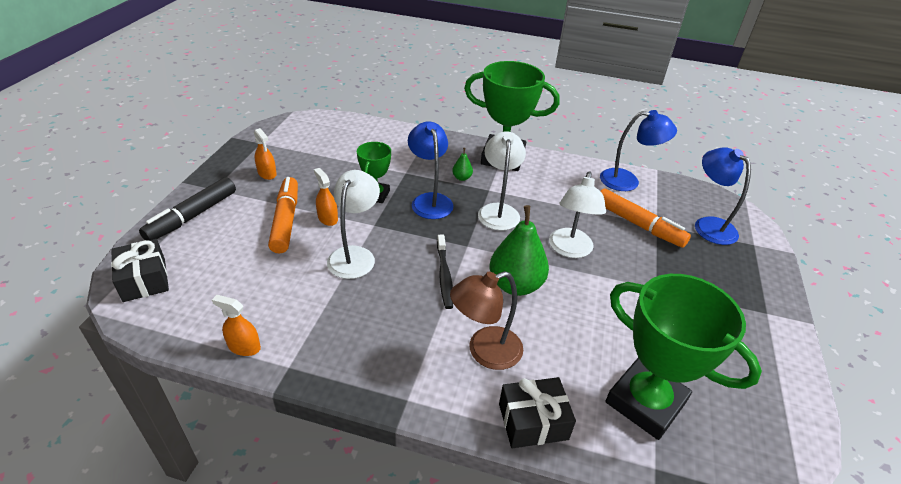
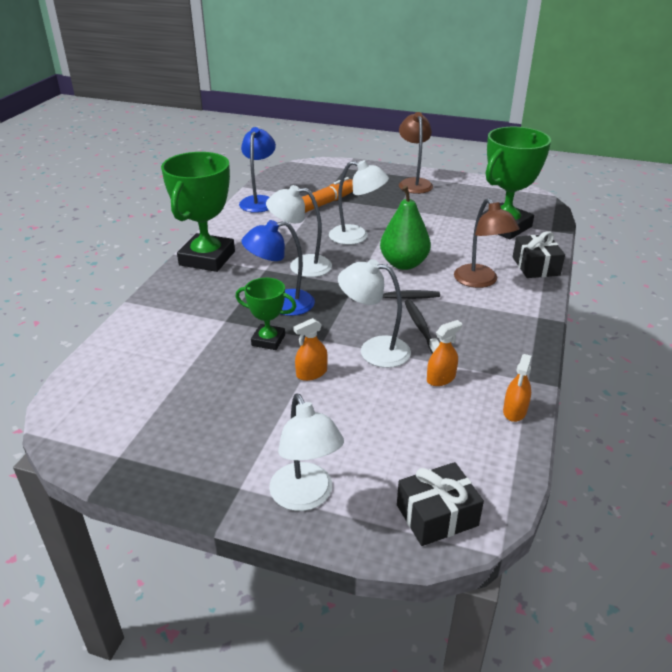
camera: 85 degrees left, 5 degrees down
black marker [139,177,236,240] -> white lamp [269,394,344,511]
orange spray bottle [254,128,277,180] -> orange spray bottle moved to [427,320,462,386]
orange marker [268,177,298,254] -> none
green pear [452,148,473,181] -> none
blue lamp [695,147,751,245] -> none
none -> brown lamp [399,112,433,194]
none -> black toothbrush [405,300,440,354]

